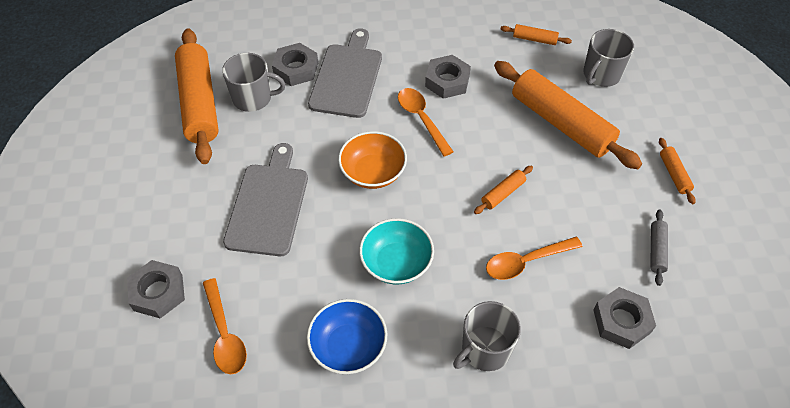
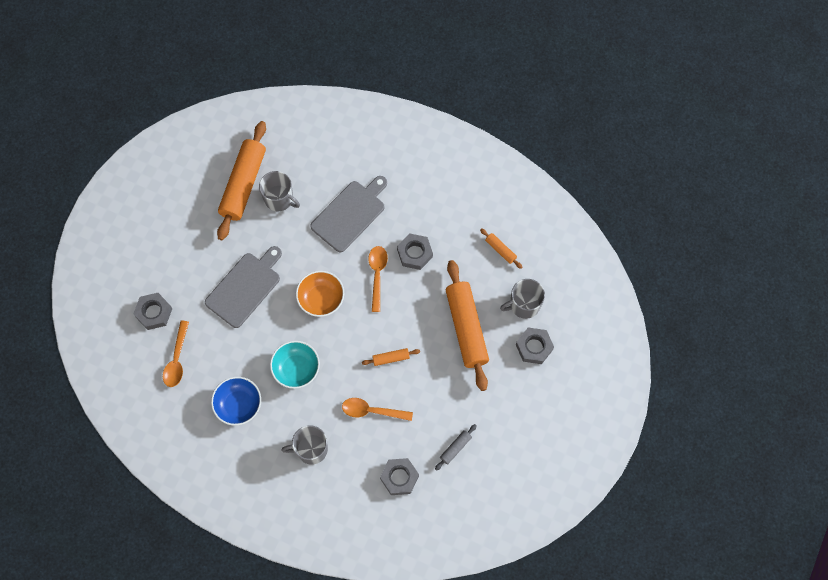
camera: 30 degrees right, 15 degrees up
grey nut [272,43,318,86] -> grey nut moved to [516,328,554,364]
orange rolling pin [659,138,696,204] -> none

